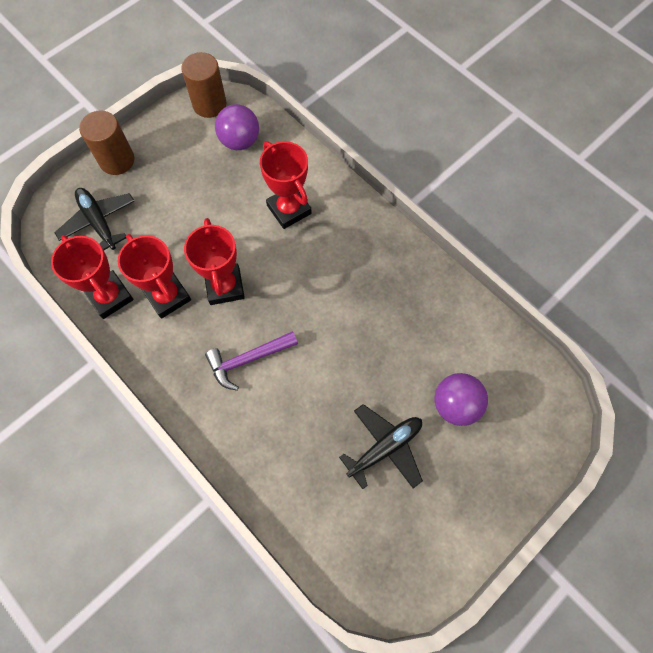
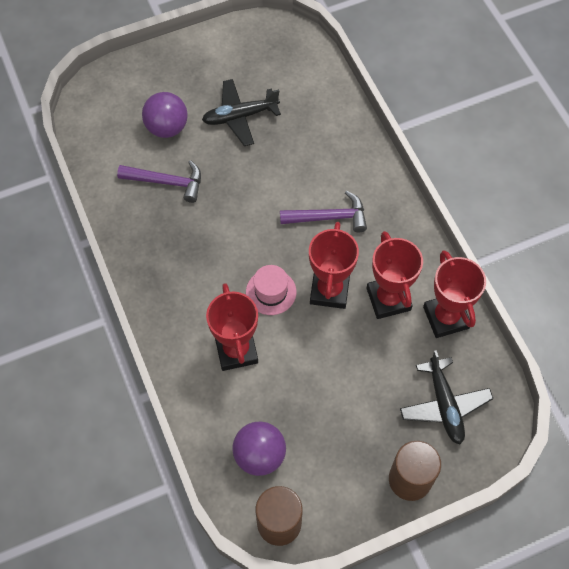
camera: 160 degrees left, 5 degrees down
none -> purple hammer [117,160,201,203]
none -> pink hat [246,265,296,315]

